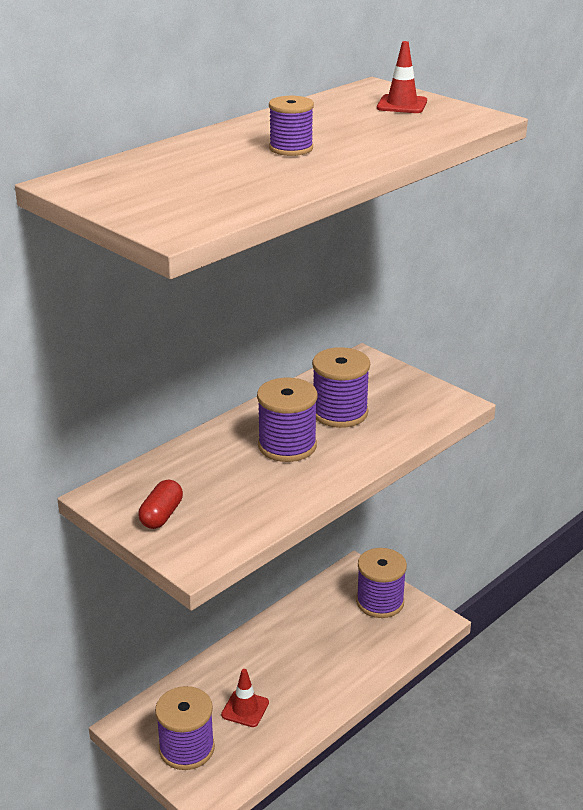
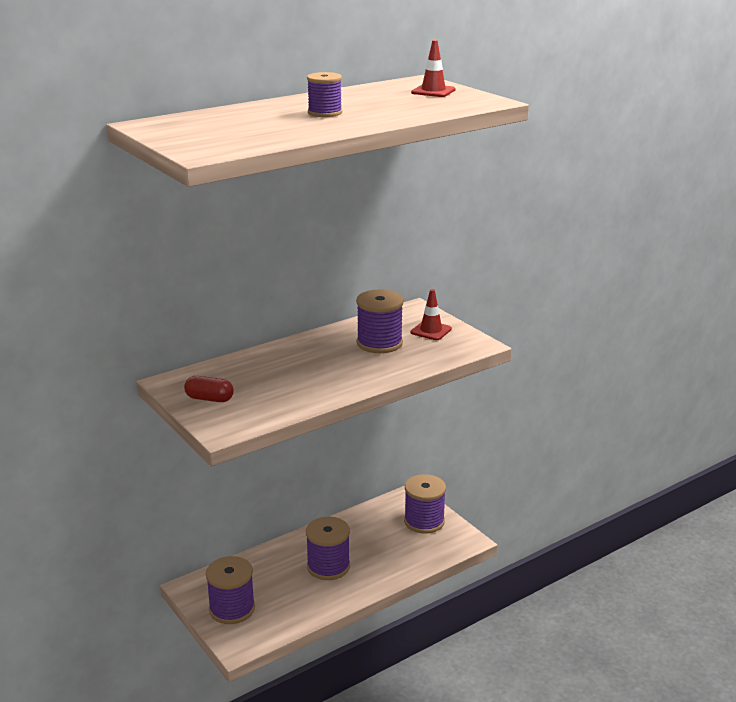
camera: 10 degrees right, 5 degrees down
red capsule [138,480,183,529] -> red capsule turned 75 degrees clockwise [184,376,234,402]
red traffic cone [221,669,269,727] -> red traffic cone moved to [411,289,452,340]
purple spool [257,378,317,462] -> purple spool moved to [306,517,350,580]

